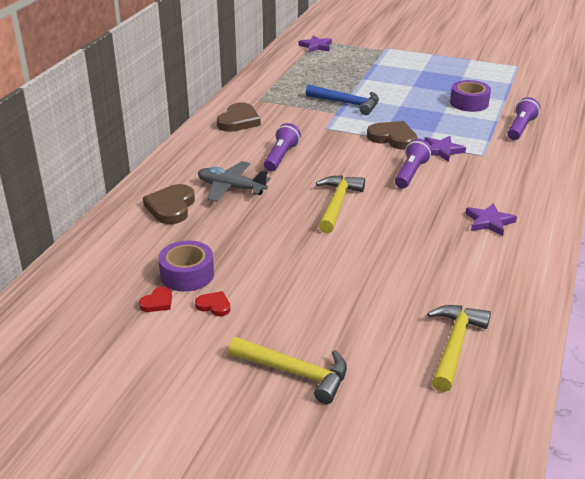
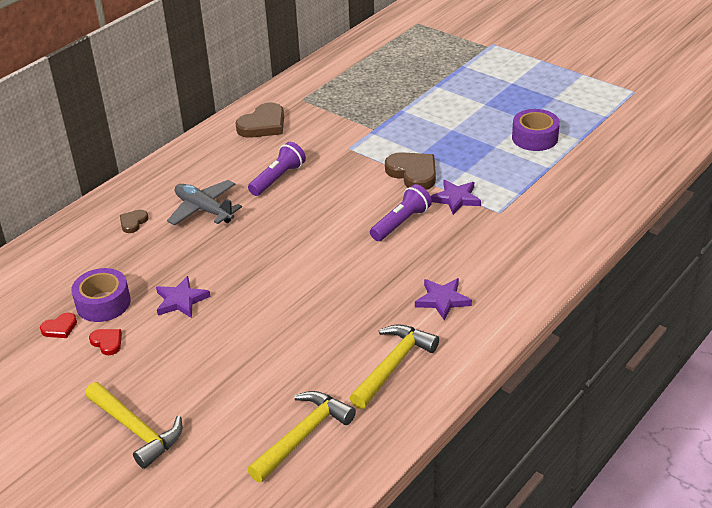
camera: 20 degrees right, 5 degrees up
brown heart [143,184,195,224] -> brown heart [120,210,148,233], size x0.53
purple star [299,35,332,53] -> purple star moved to [156,276,211,318]
blue hammer [306,85,379,115] -> none
yellow hammer [316,175,365,233] -> yellow hammer moved to [350,325,439,409]
purple flashlight [507,97,540,140] -> none

